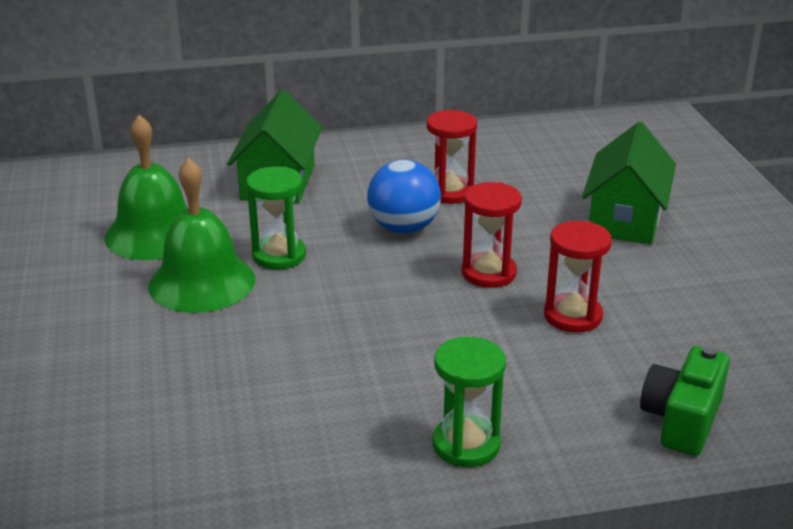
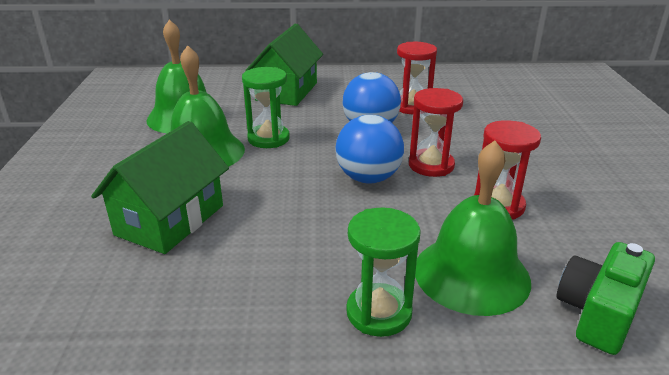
camera: 10 degrees right, 0 degrees up
green house [582,122,676,244] -> green house moved to [91,121,229,254]
none -> blue ball [335,115,404,184]
none -> green bell [415,141,531,316]

